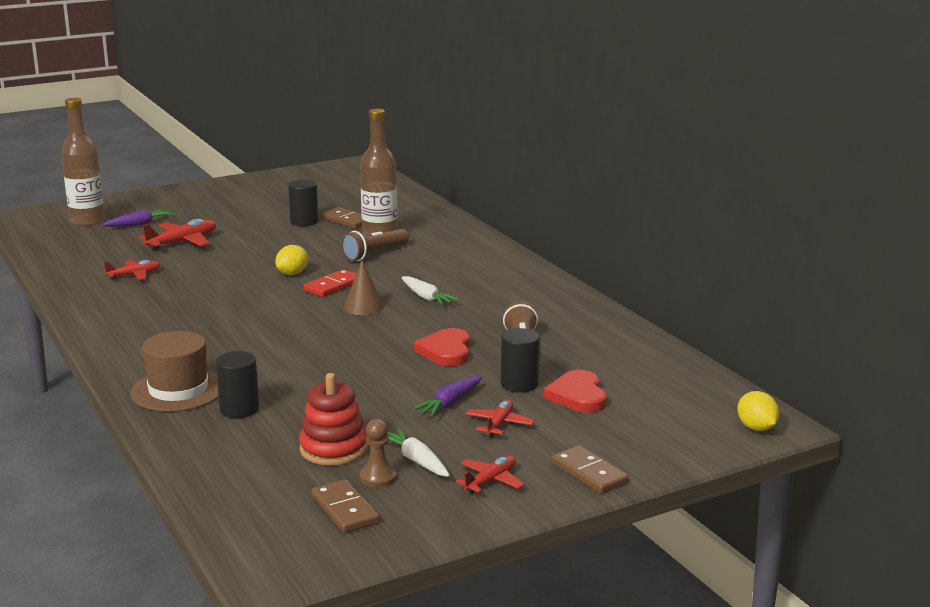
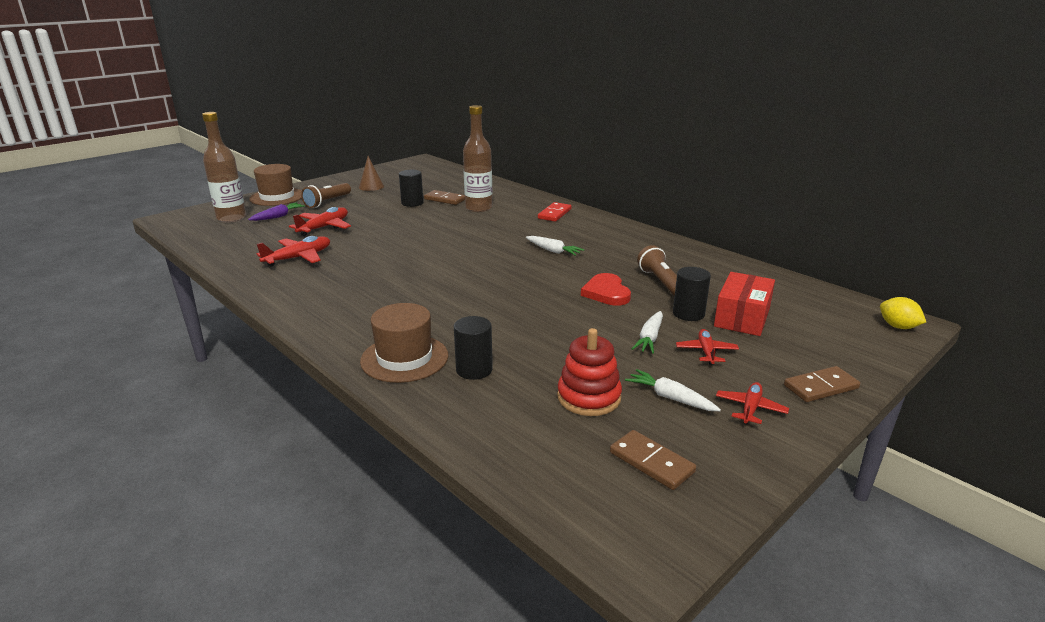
camera: 15 degrees left, 5 degrees up
red plane [104,260,161,280] -> red plane [257,236,330,267], size x1.57
yellow lemon [275,245,308,275] -> none
red domino [304,269,357,297] -> red domino moved to [538,202,572,222]
brown flashlight [341,229,409,261] -> brown flashlight moved to [301,183,351,208]
brown cone [344,260,384,315] -> brown cone moved to [359,156,384,191]
brown pawn [360,419,397,488] -> none
purple carrot [413,376,482,417] -> white carrot [632,311,663,354]
red heart [544,370,607,413] -> red box [714,272,775,336]
brown domino [552,445,629,494] -> brown domino turned 60 degrees counterclockwise [784,366,860,402]
none -> brown hat [249,164,302,206]

